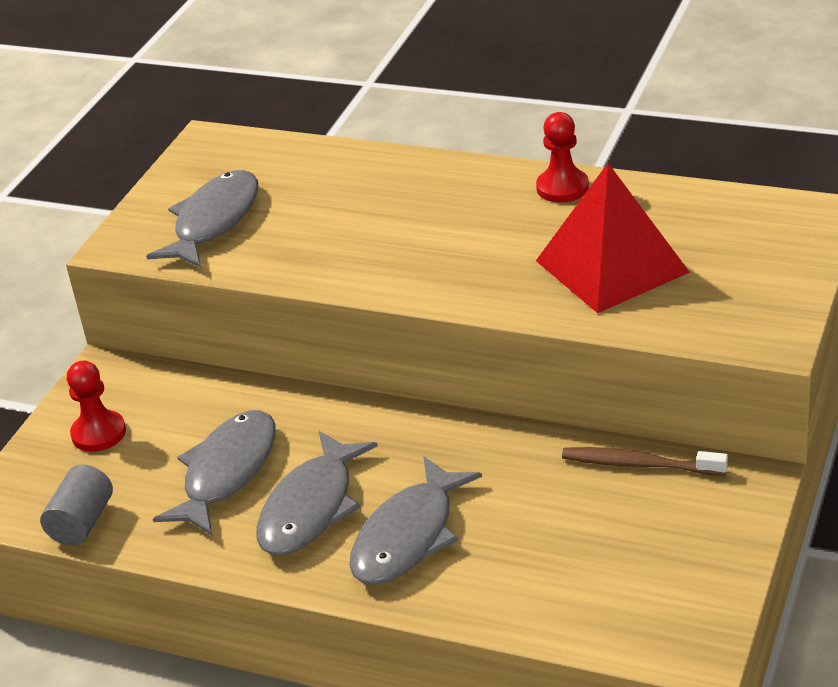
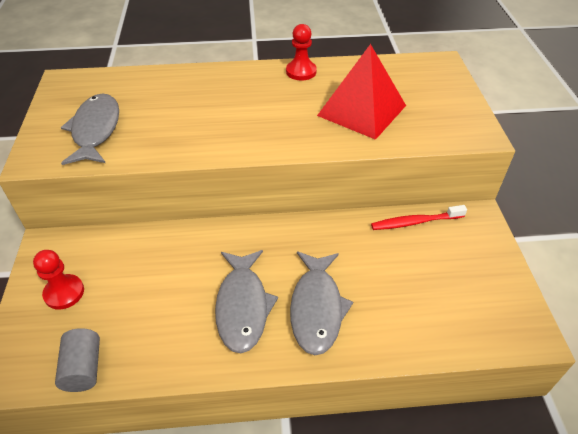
camera: 30 degrees left, 10 degrees up
grey fish [153,410,276,535] -> none
brown toothbrush [562,447,728,476] -> red toothbrush [371,205,467,230]

